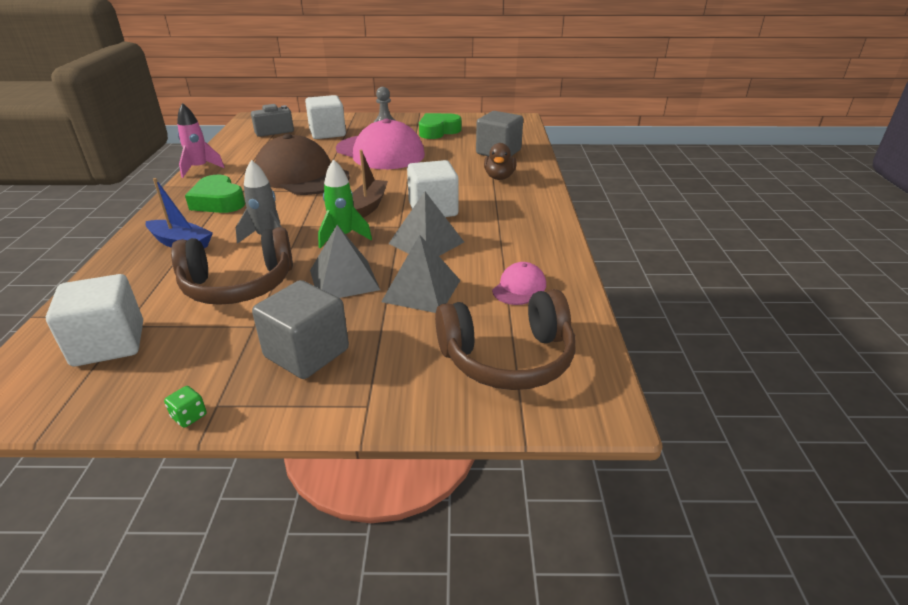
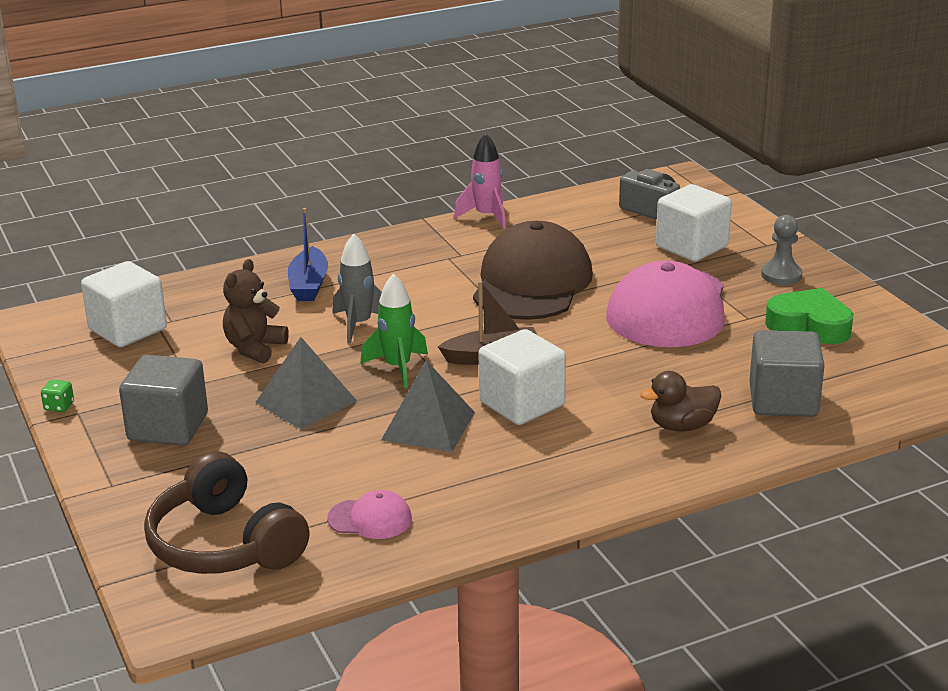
camera: 65 degrees right, 5 degrees down
brown headphones [171,227,293,305] -> brown teddy bear [223,259,289,364]
green heart [185,175,245,213] -> none
grey pyramid [381,235,461,313] -> none

